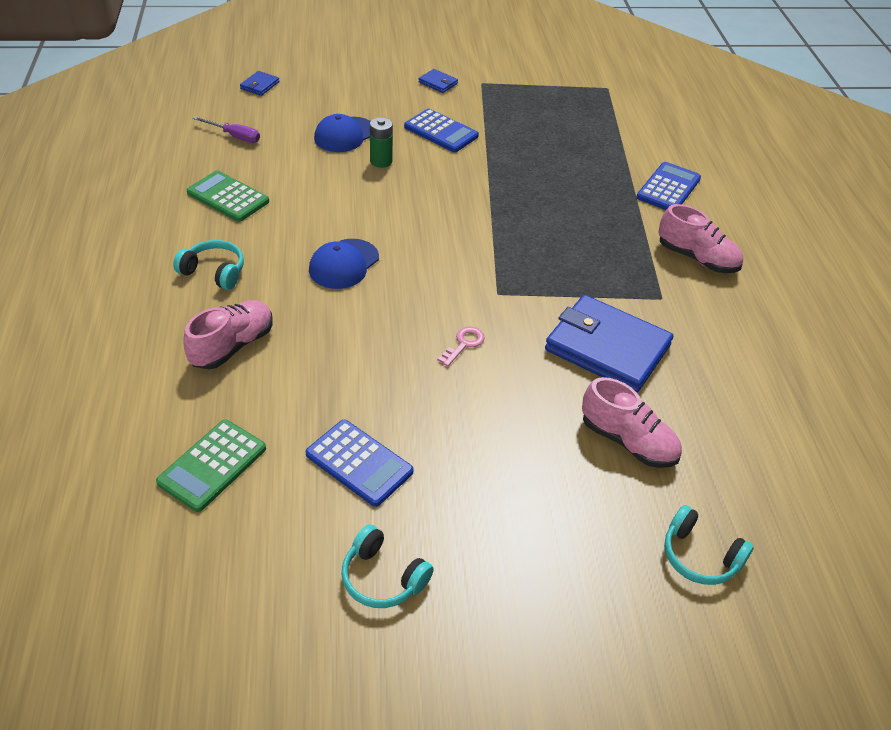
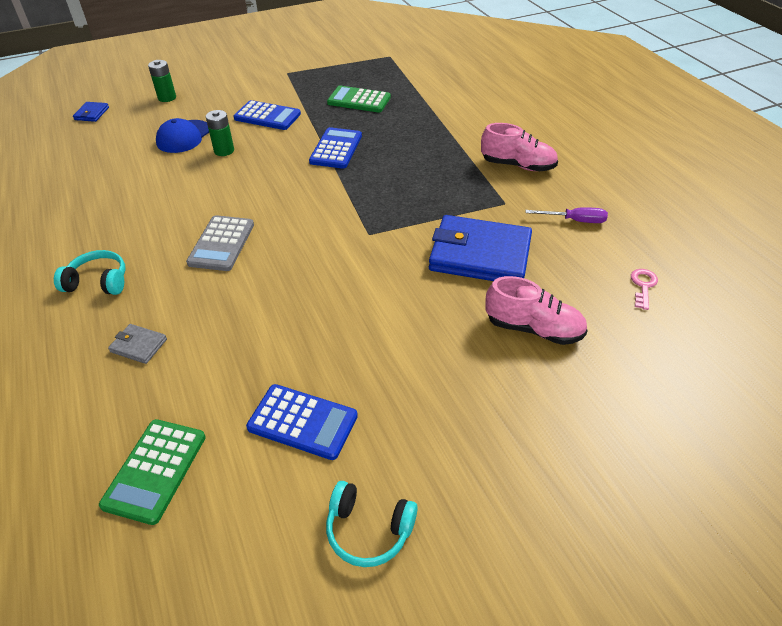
camera: 15 degrees left, 0 degrees up
pink shoe [183,300,272,369] -> grey wallet [108,324,167,364]
green calculator [186,170,269,222] -> green calculator moved to [327,85,391,113]
purple screwdriver [193,116,260,143] -> purple screwdriver moved to [525,207,608,223]
blue cap [309,239,379,289] -> grey calculator [186,215,254,271]
blue wallet [419,69,458,93] -> none
pink key [437,327,485,367] -> pink key moved to [631,269,658,310]
blue calculator [636,162,701,210] -> blue calculator moved to [309,127,362,169]
turquoise headphones [664,505,754,585] -> none
none -> green battery [148,60,176,102]

